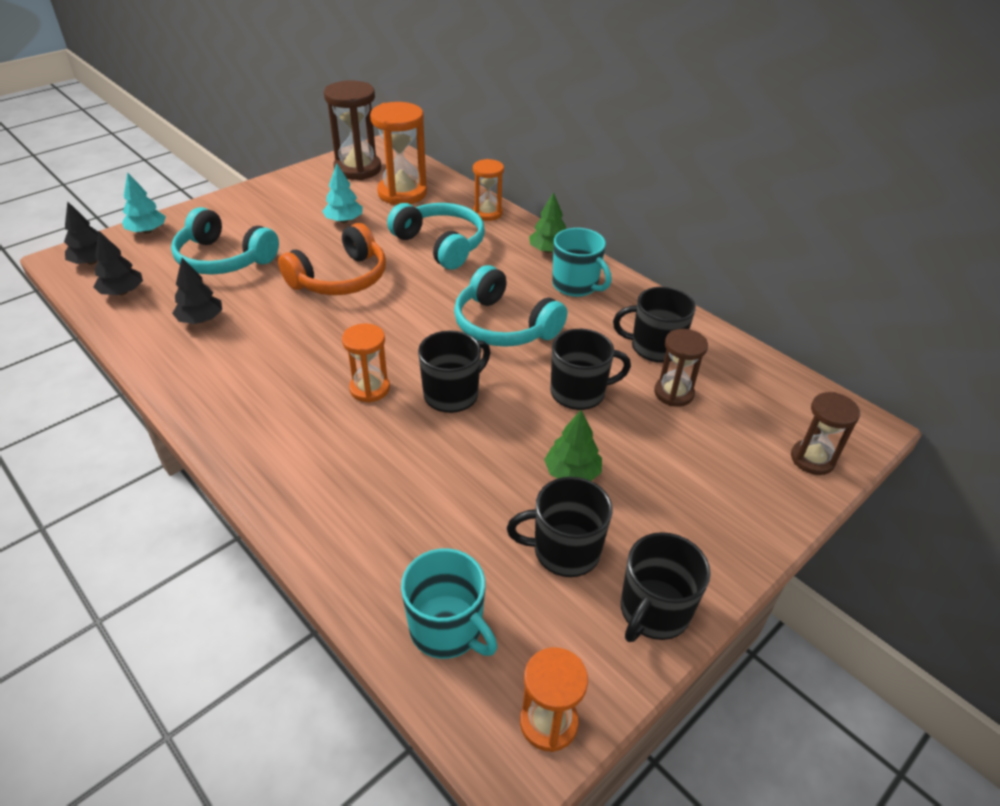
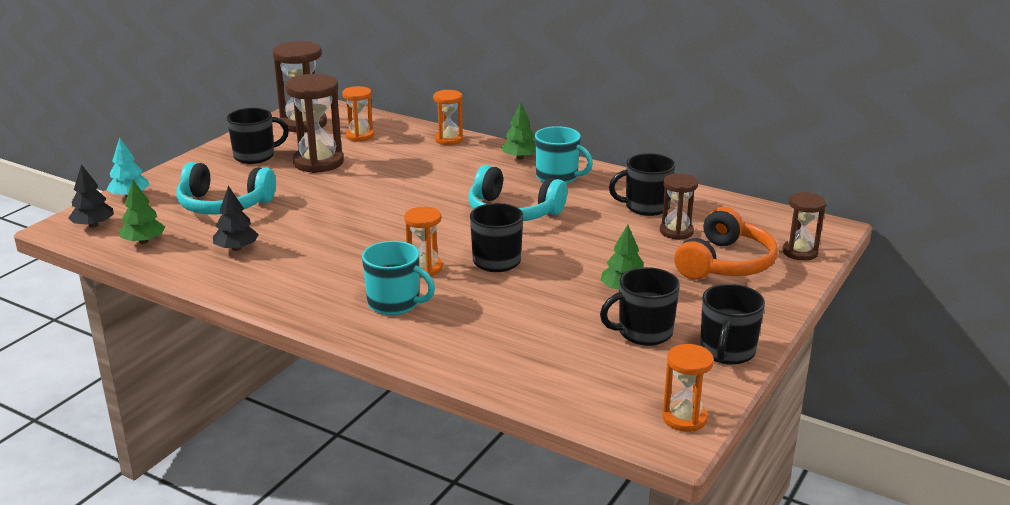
camera: 15 degrees left, 15 degrees down
black tree [94,231,143,295] -> green tree [119,180,165,244]
orange headphones [278,223,386,295] -> orange headphones moved to [674,207,778,280]
turquoise tree [322,163,363,223] -> brown hourglass [285,74,344,173]
orange hourglass [370,102,427,205] -> orange hourglass [342,86,374,142], size x0.59
turquoise headphones [387,203,485,270] -> none
turquoise mug [401,548,497,659] -> turquoise mug moved to [362,241,435,315]
black mug [551,329,631,410] -> black mug moved to [227,108,289,164]

